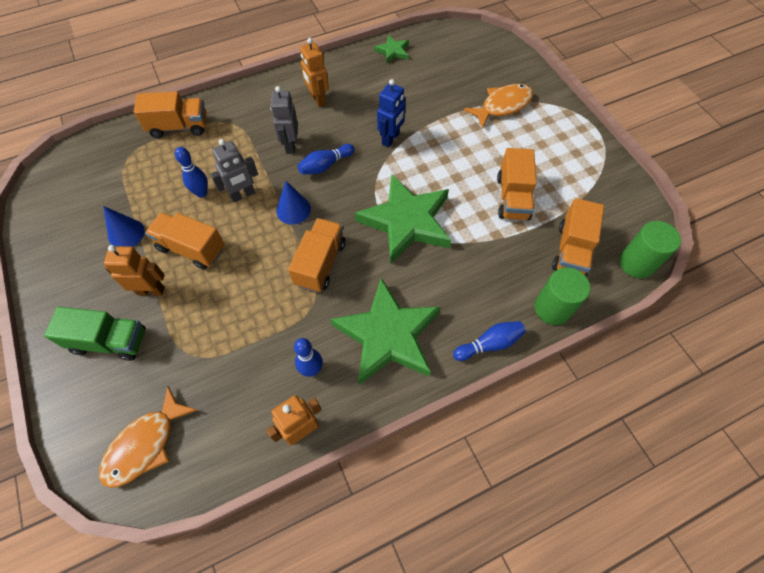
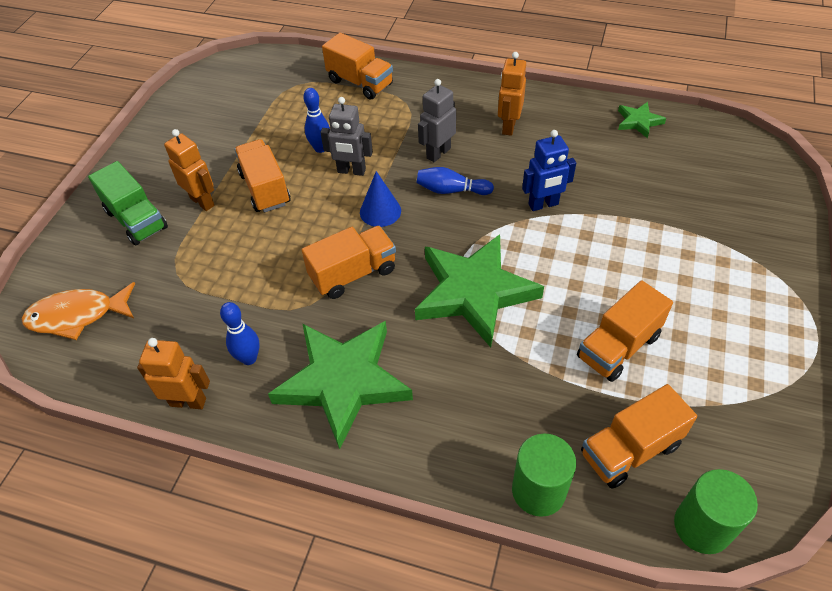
camera: 45 degrees right, 10 degrees down
blue cone [103,206,145,247] -> none
blue bowling pin [453,321,526,361] -> none
orange fish [464,84,533,129] -> none

